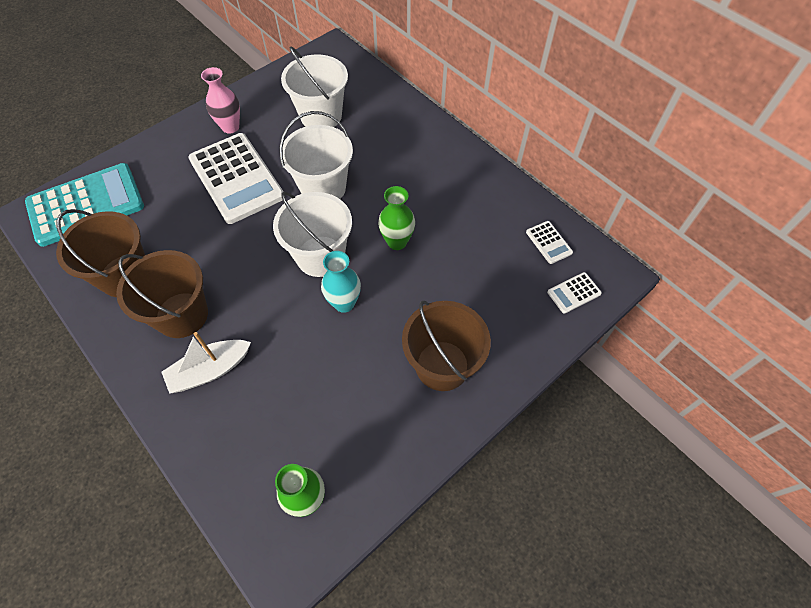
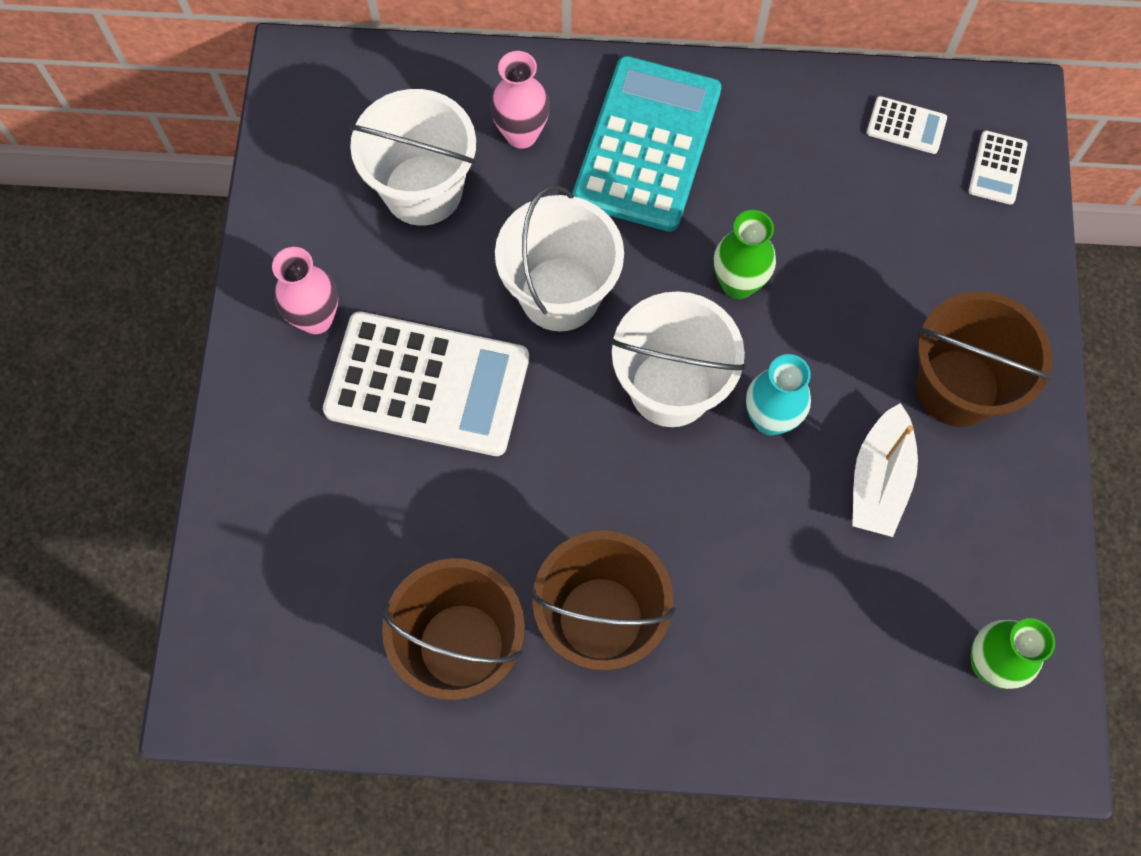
camera: 45 degrees left, 10 degrees up
turquoise calculator [25,163,144,247] -> turquoise calculator moved to [573,56,722,232]
white boat [161,332,251,394] -> white boat moved to [852,403,918,537]
none -> pink vase [490,51,550,149]

